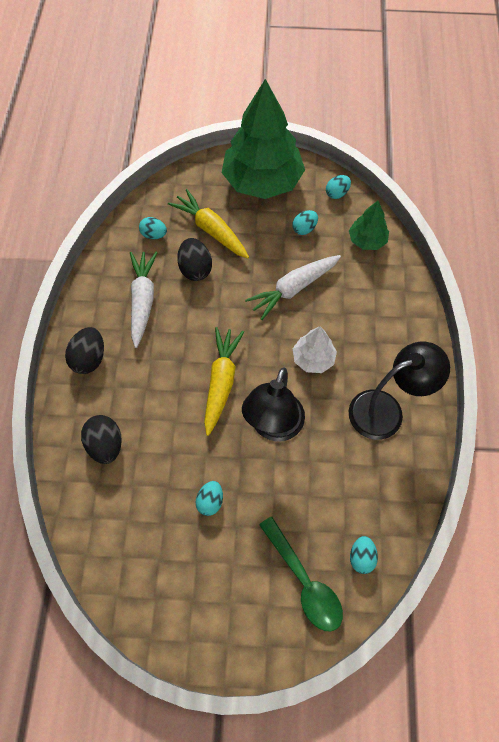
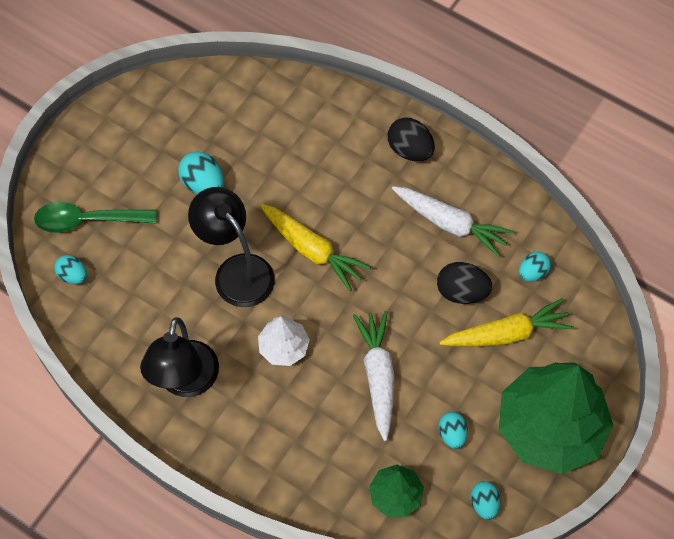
camera: 120 degrees right, 0 degrees up
black egg [81,415,122,464] -> none
turquoise egg [195,481,223,516] -> turquoise egg [178,151,224,194], size x1.52

